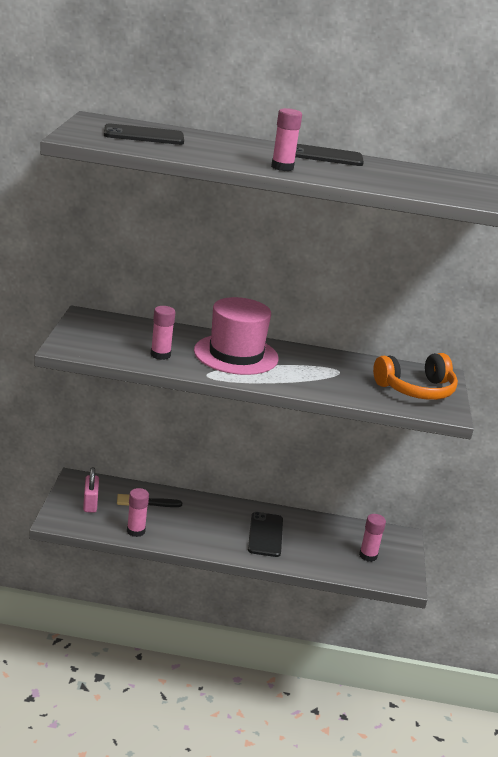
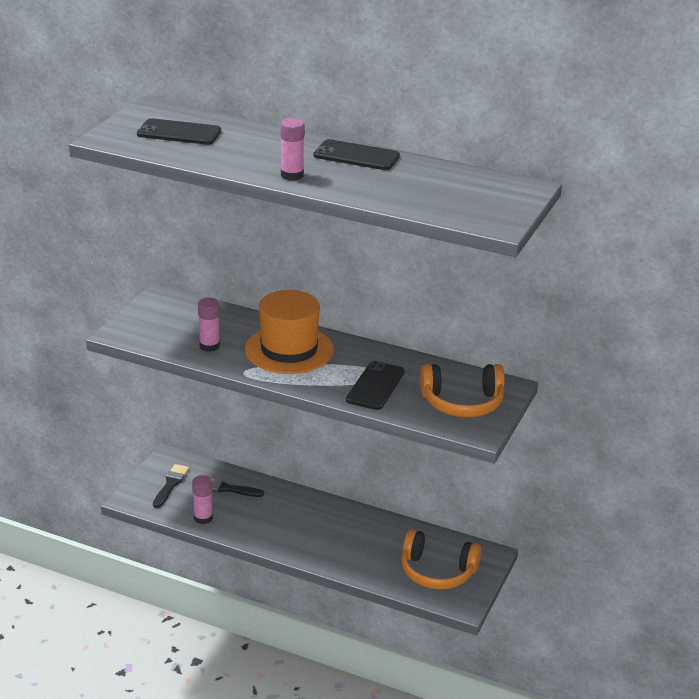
camera: 20 degrees right, 5 degrees up
pink padlock [83,467,99,513] -> black brush [153,464,189,508]
pink hat [194,297,279,375] -> orange hat [245,290,334,374]
black phone [248,512,283,557] -> black phone moved to [346,361,405,410]
pink glue stick [359,514,386,562] -> orange headphones [401,529,481,589]

